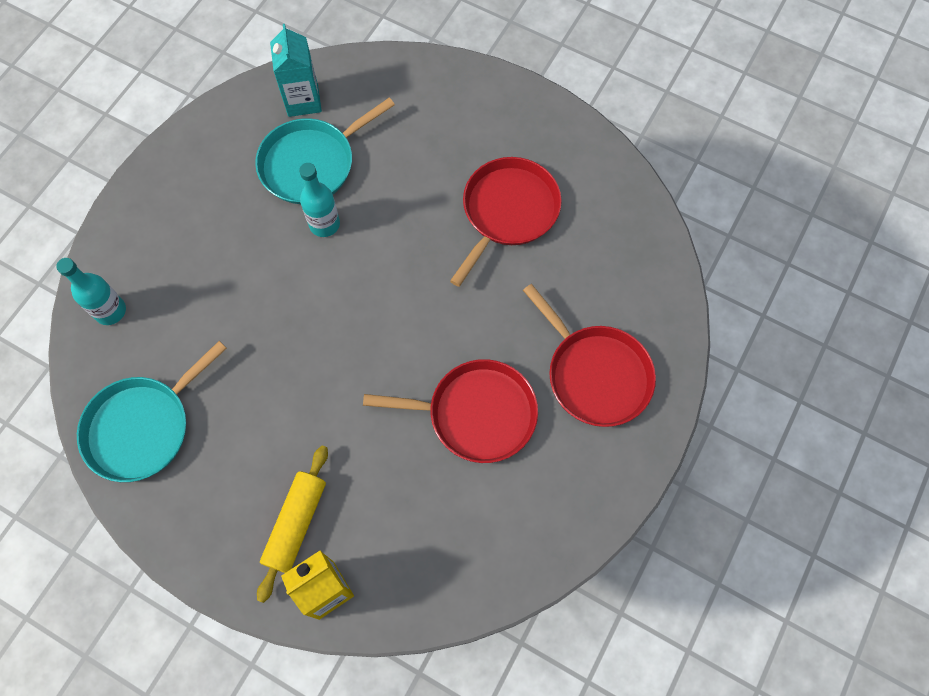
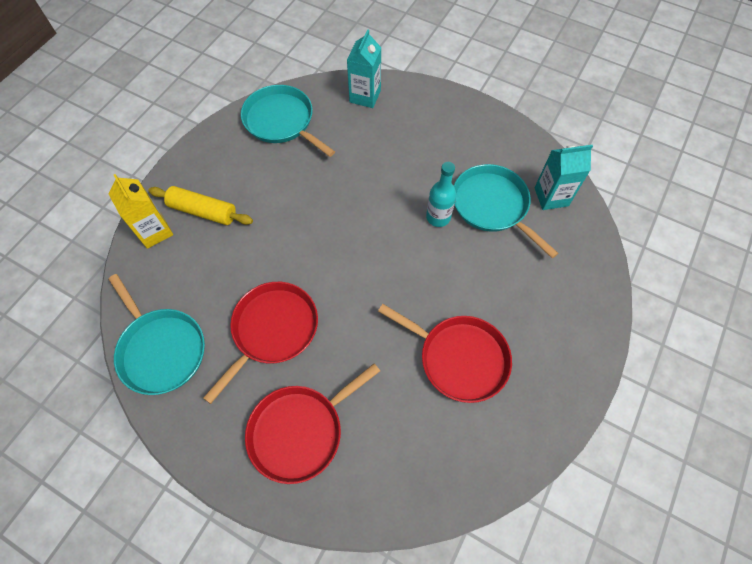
camera: 90 degrees right, 5 degrees down
turquoise bottle [56,258,126,325] -> turquoise carton [347,30,382,108]
red pan [363,359,538,463] -> red pan turned 150 degrees counterclockwise [203,282,318,404]
none -> turquoise pan [108,274,205,395]

